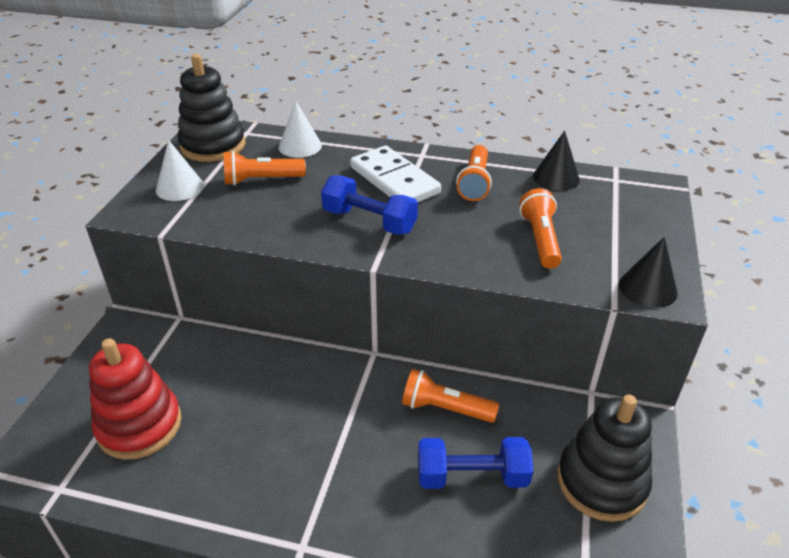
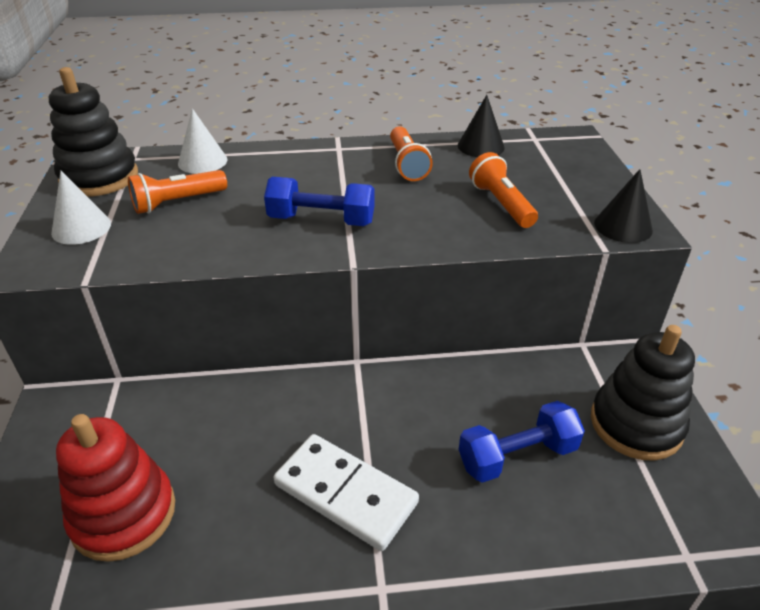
camera: 20 degrees left, 0 degrees up
white domino [350,146,441,202] -> white domino moved to [273,434,419,551]
orange flashlight [402,369,499,423] -> none

